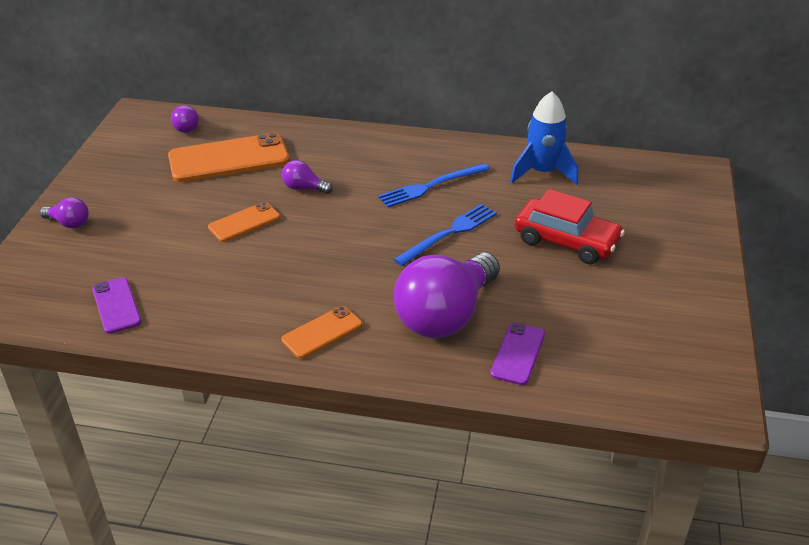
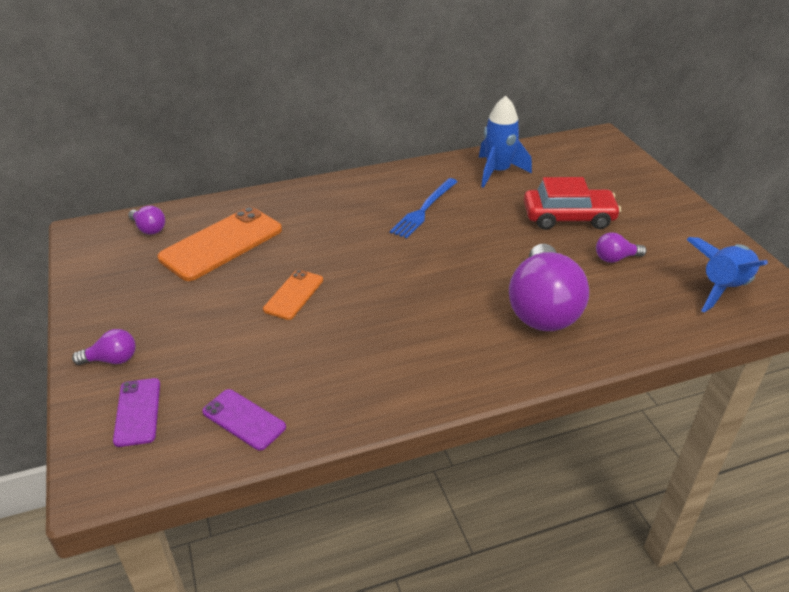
camera: 30 degrees left, 0 degrees up
orange phone [281,306,362,359] -> none
purple light bulb [282,160,333,194] -> purple light bulb moved to [596,232,647,263]
blue fork [394,204,497,266] -> none
purple phone [490,323,545,385] -> purple phone moved to [113,378,160,447]
none -> blue rocket [686,237,768,313]

